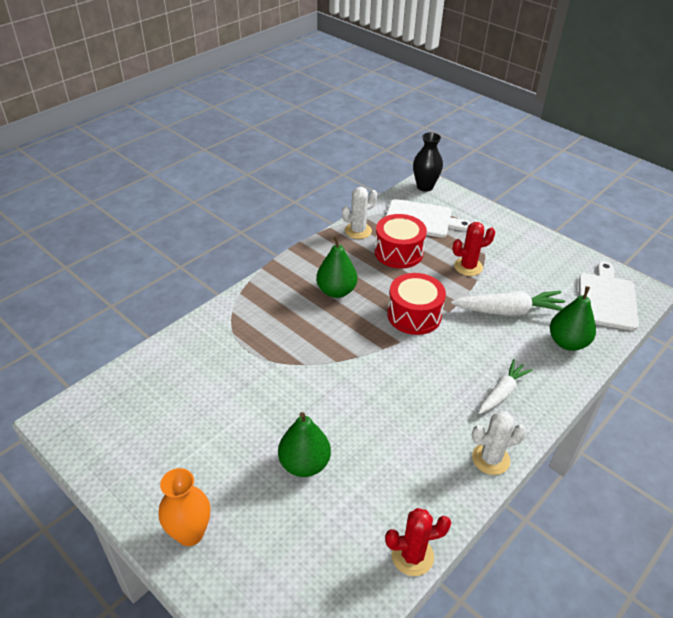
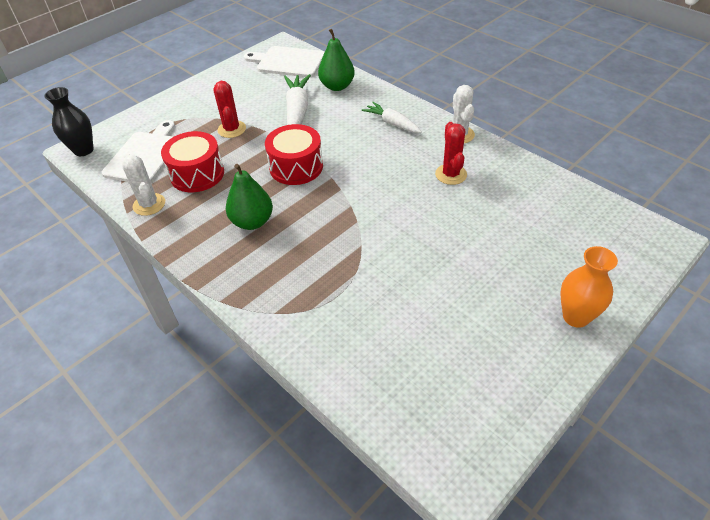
camera: 85 degrees left, 5 degrees up
green pear [278,412,331,477] -> none
red cactus [385,508,451,576] -> red cactus moved to [435,122,467,185]

